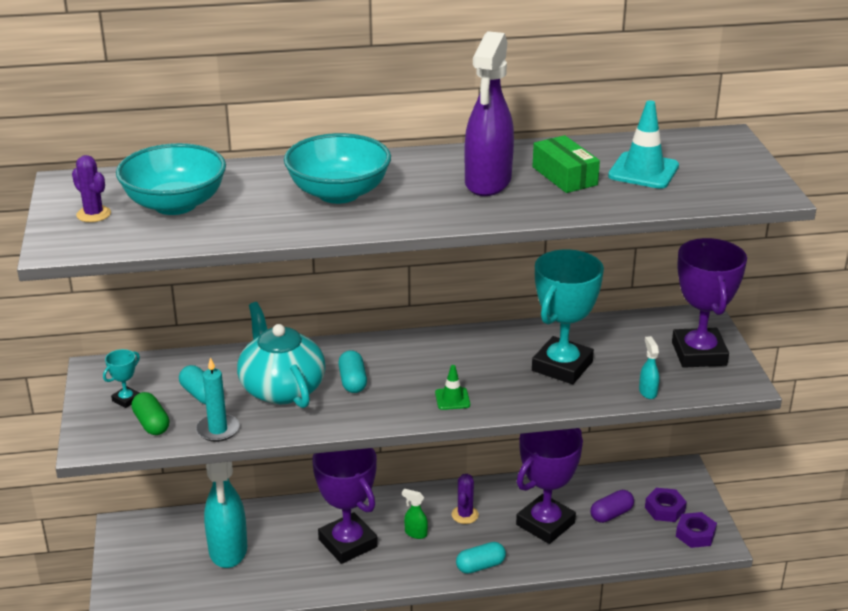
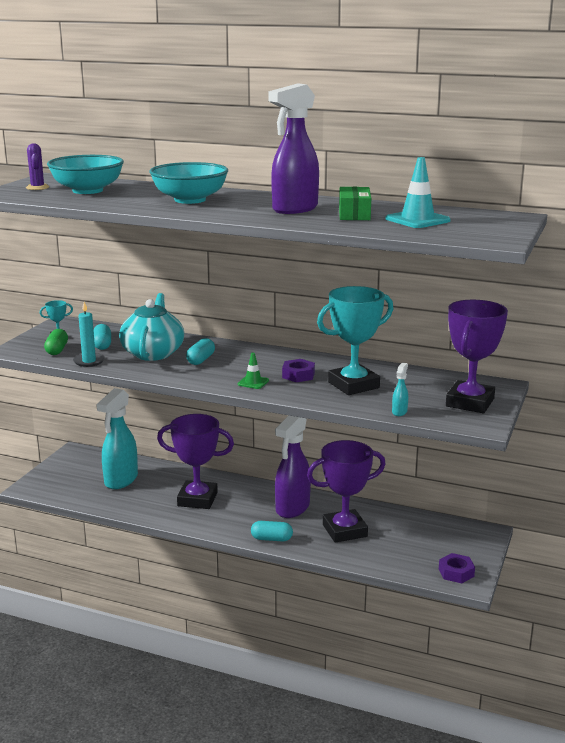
camera: 30 degrees right, 10 degrees down
purple trophy [312,448,378,564] -> purple trophy turned 75 degrees counterclockwise [157,414,234,509]
green spray bottle [402,489,428,539] -> none
purple cactus [452,474,479,524] -> purple spray bottle [275,415,311,518]
purple capsule [591,490,634,523] -> none
purple nut [645,488,687,522] -> purple nut moved to [282,359,315,382]

